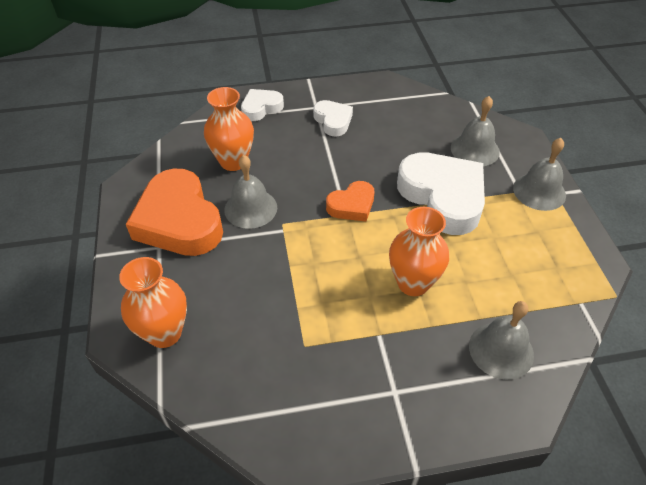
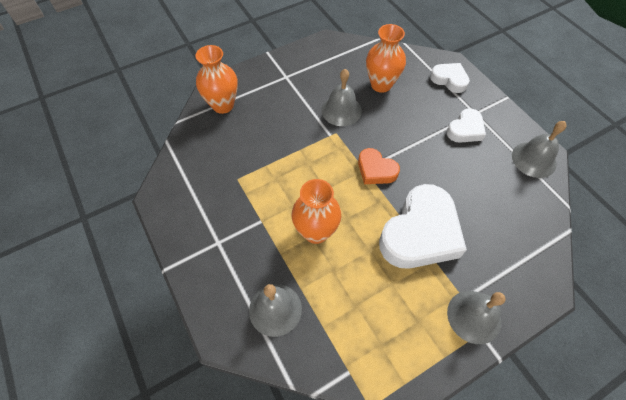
camera: 70 degrees right, 10 degrees up
orange heart [126,168,223,256] -> none
grey bell [451,96,500,166] -> grey bell moved to [512,121,567,178]

